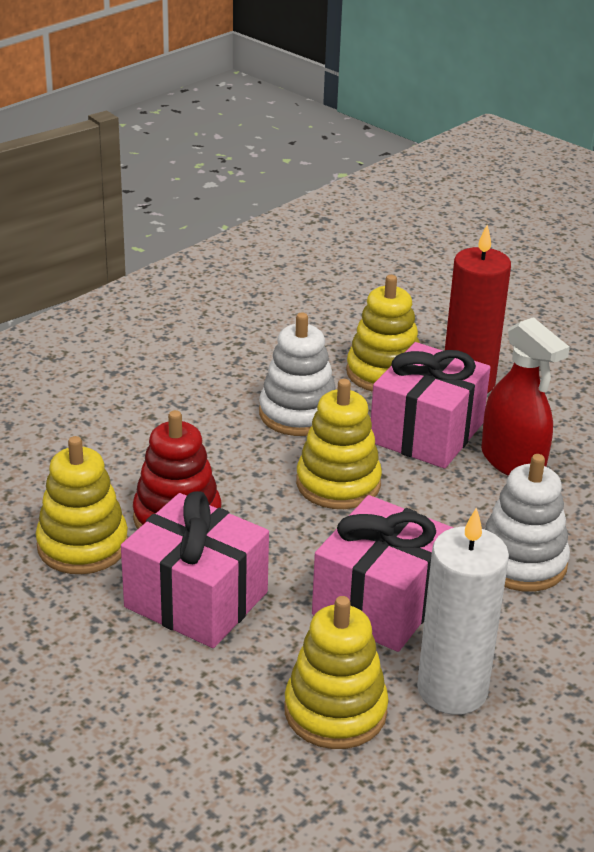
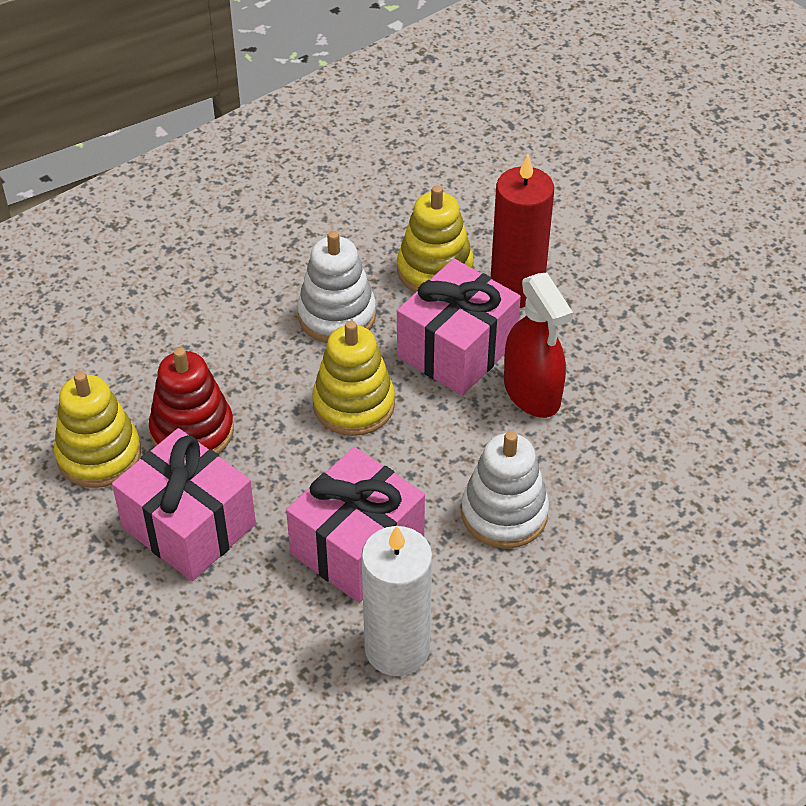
camera: 10 degrees right, 15 degrees up
yellow stacking toy [284,596,389,749] -> none

